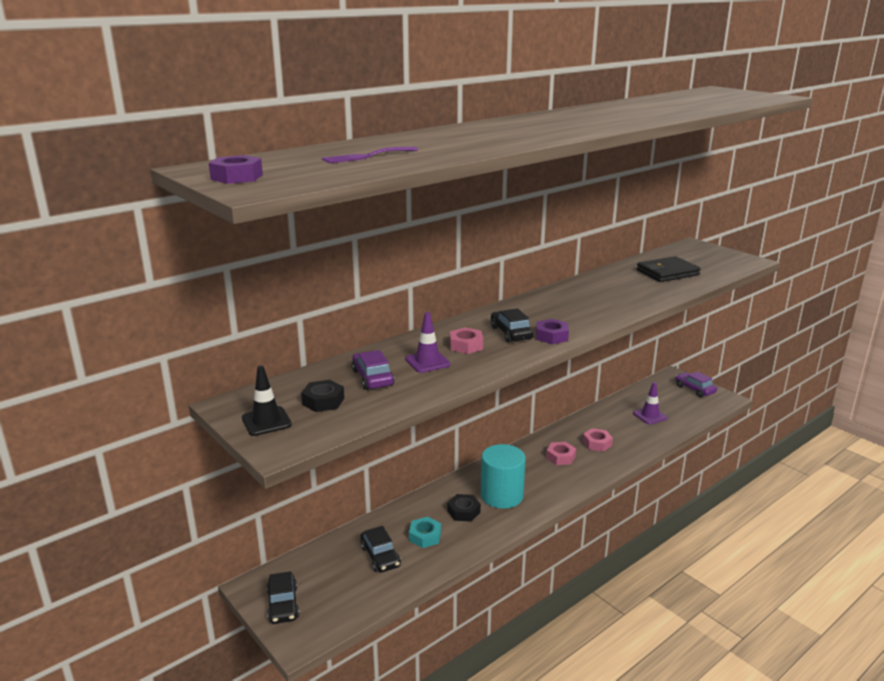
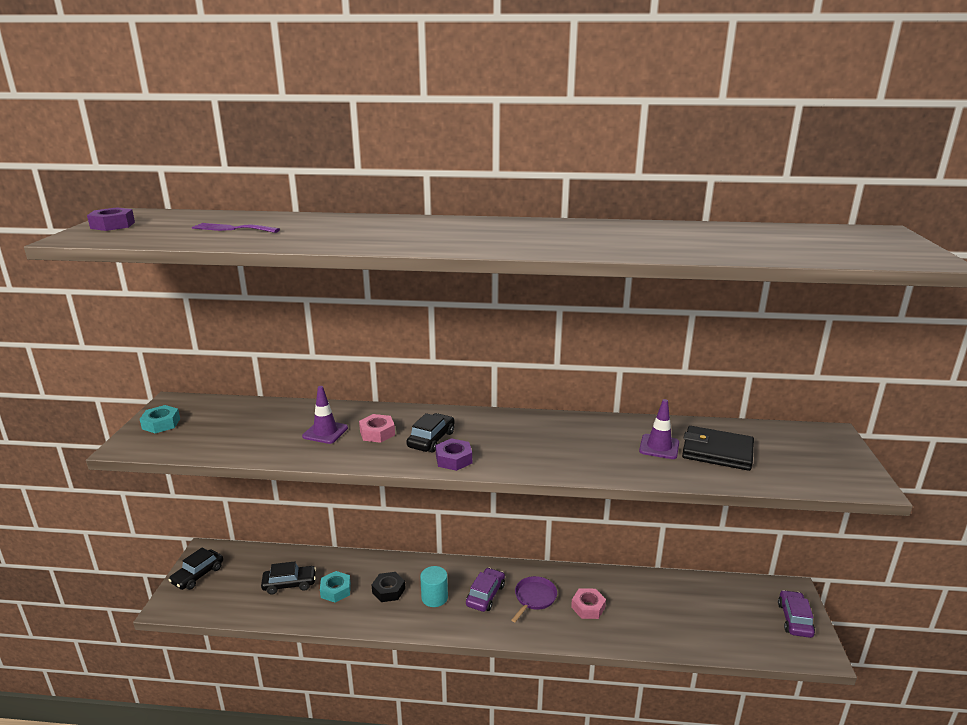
camera: 45 degrees right, 0 degrees up
black traffic cone [242,366,292,436] -> turquoise nut [140,405,180,433]
black nut [301,380,344,412] -> none
purple car [352,350,394,390] -> purple car moved to [466,568,505,612]
black car [360,526,401,572] -> black car turned 120 degrees counterclockwise [261,561,316,595]
turquoise cylinder [481,444,526,509] -> turquoise cylinder [420,566,448,607], size x0.60
pink nut [546,442,576,465] -> purple pan [512,576,557,622]
purple traffic cone [633,382,668,425] -> purple traffic cone moved to [639,399,679,459]

